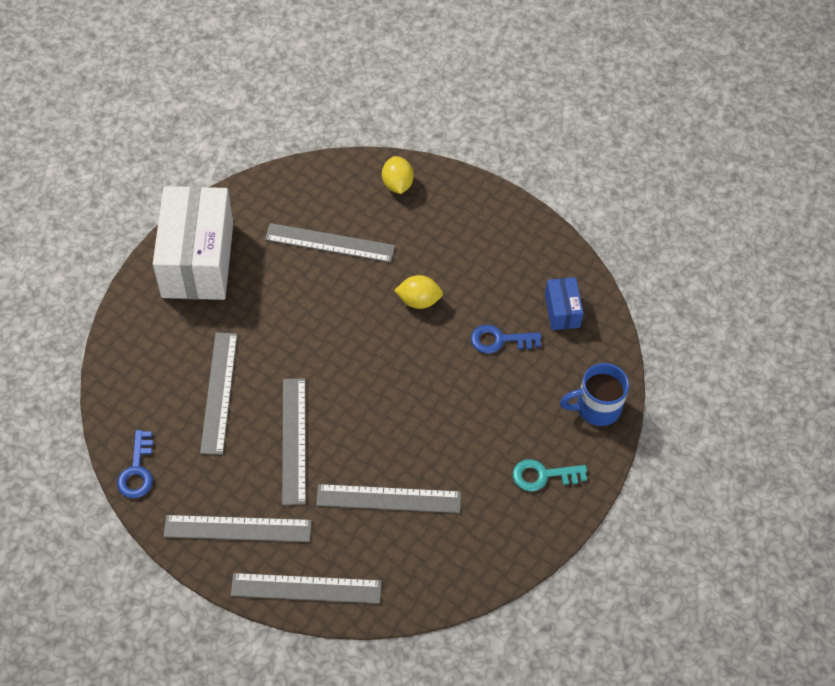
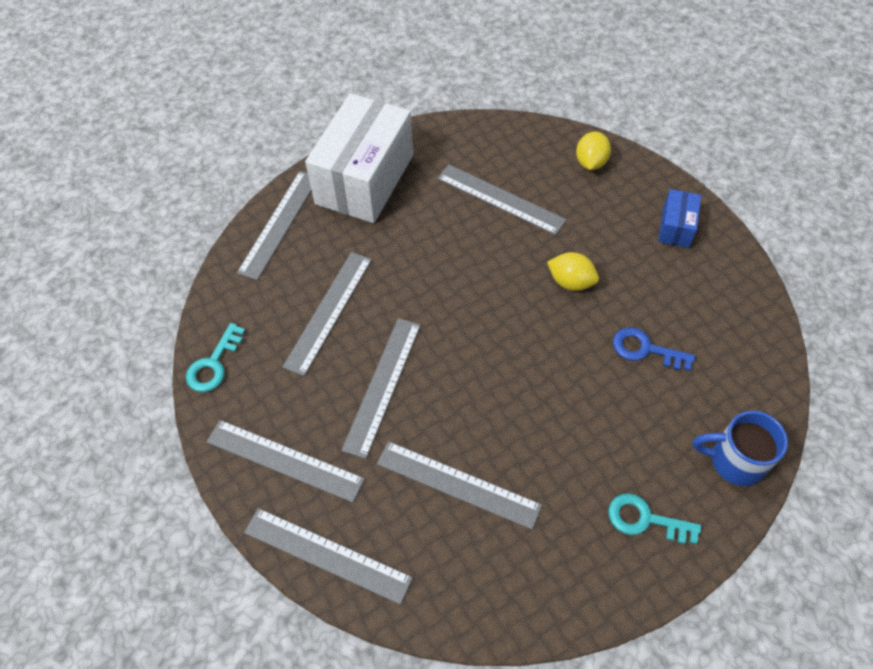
camera: 25 degrees right, 0 degrees up
blue key [117,430,153,499] -> turquoise key [186,323,245,392]
blue box [545,277,584,330] -> blue box moved to [658,189,701,248]
none -> grey ruler [237,171,311,280]

